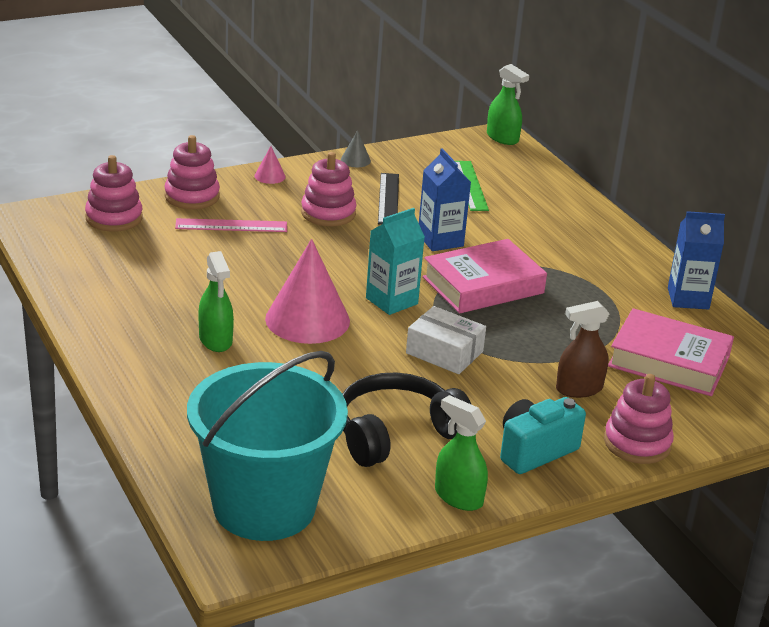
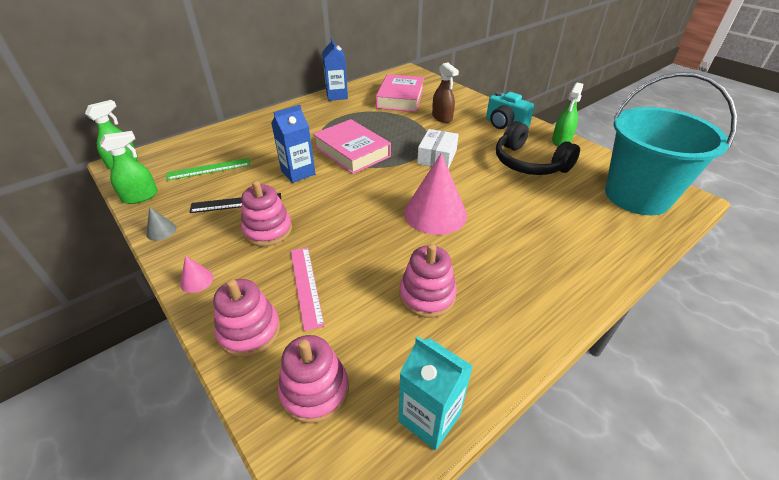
camera: 100 degrees left, 10 degrees up
green spray bottle [198,251,234,352] -> green spray bottle moved to [100,131,158,204]
turquoise carton [366,208,425,315] -> turquoise carton moved to [399,336,473,450]
pink stacking toy [604,374,674,464] -> pink stacking toy moved to [399,244,457,318]

